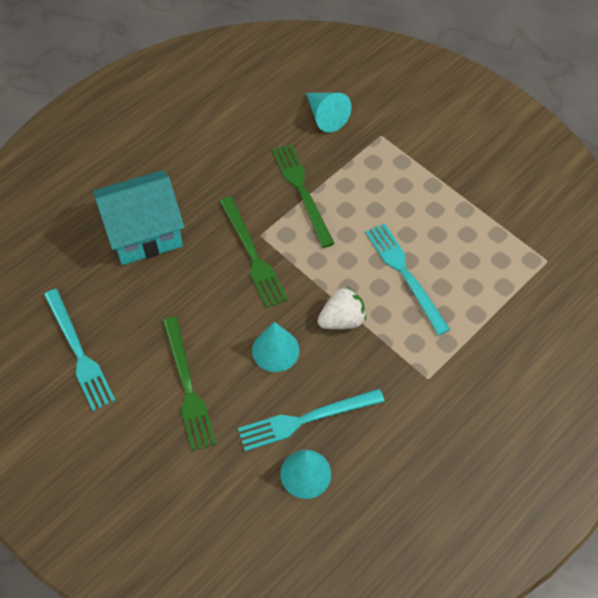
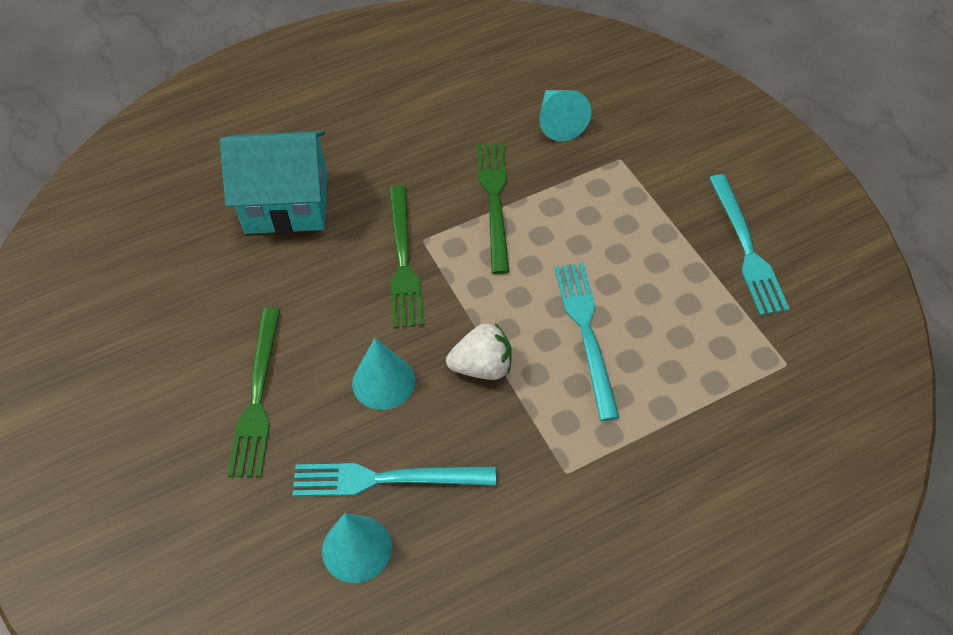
camera: 20 degrees right, 5 degrees down
turquoise fork [44,289,116,411] -> turquoise fork moved to [709,174,790,316]

